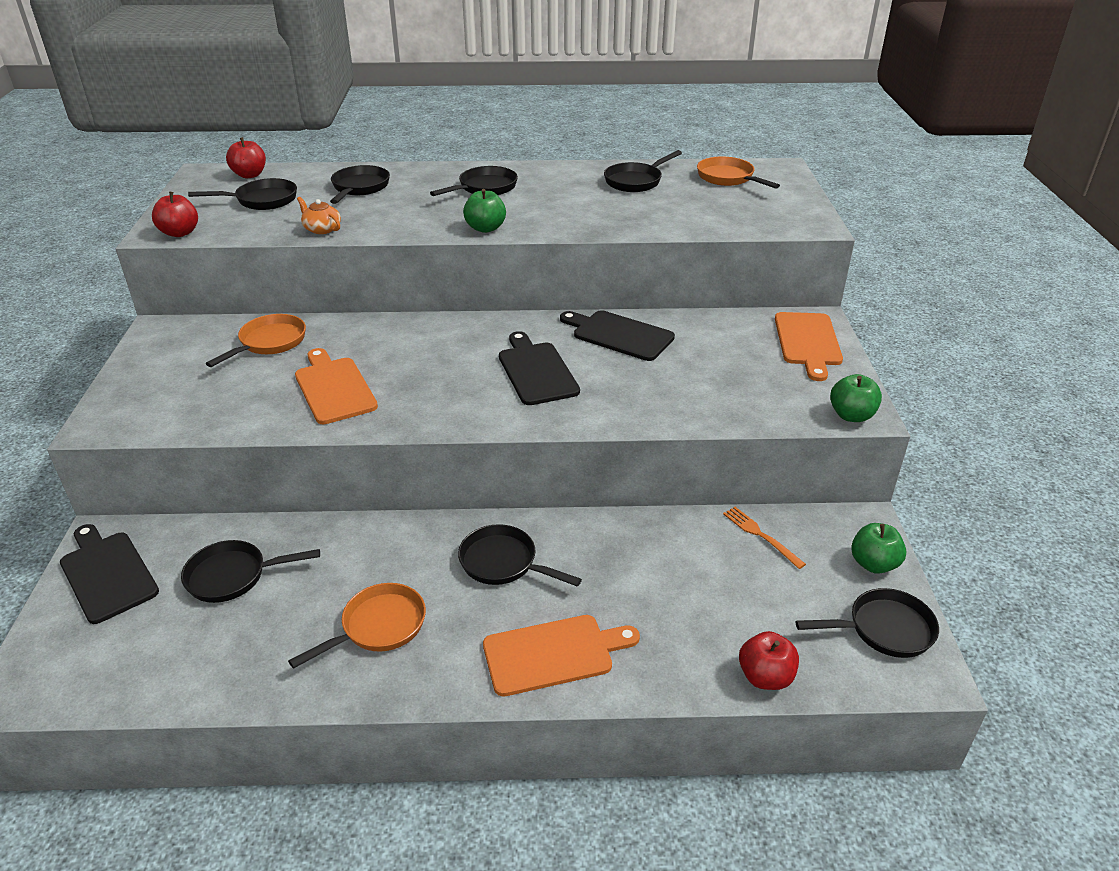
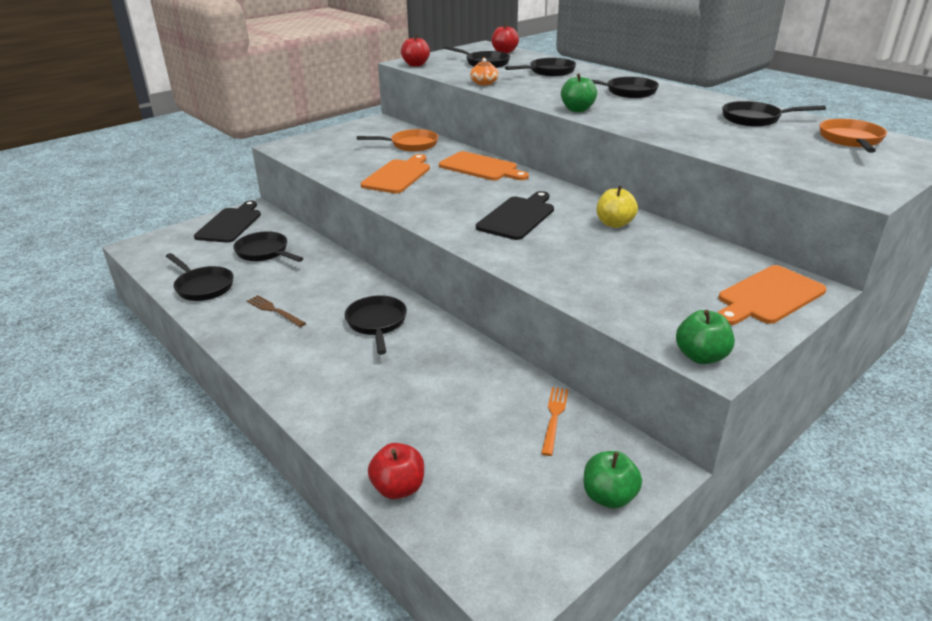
camera: 50 degrees right, 5 degrees down
orange pan [288,583,426,669] -> brown fork [247,295,306,327]
orange cutting board [483,615,640,697] -> orange cutting board moved to [439,151,529,181]
black cutting board [560,310,675,361] -> yellow apple [597,186,638,228]
black pan [795,588,939,658] -> black pan moved to [166,253,233,301]

